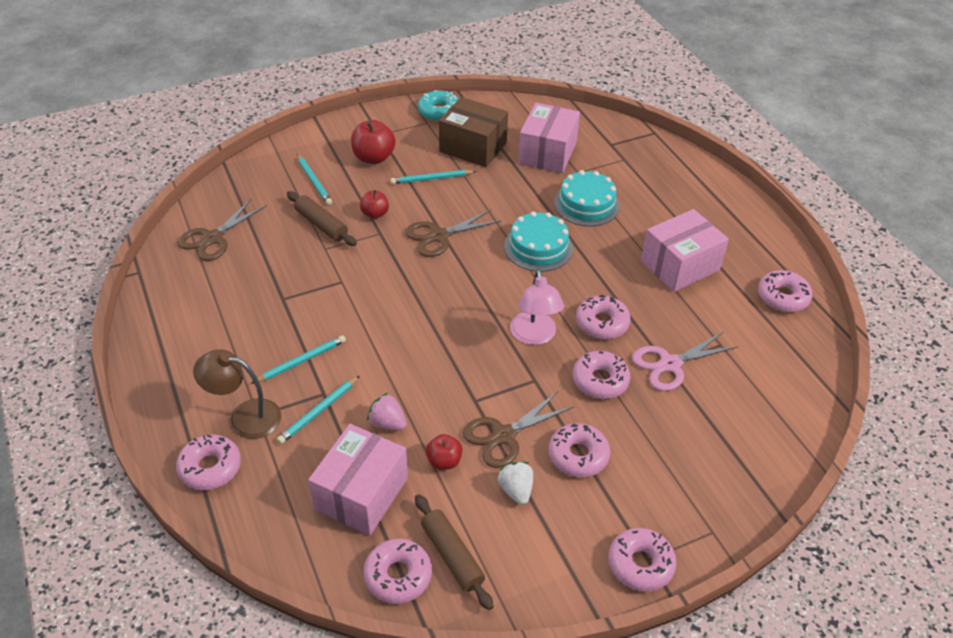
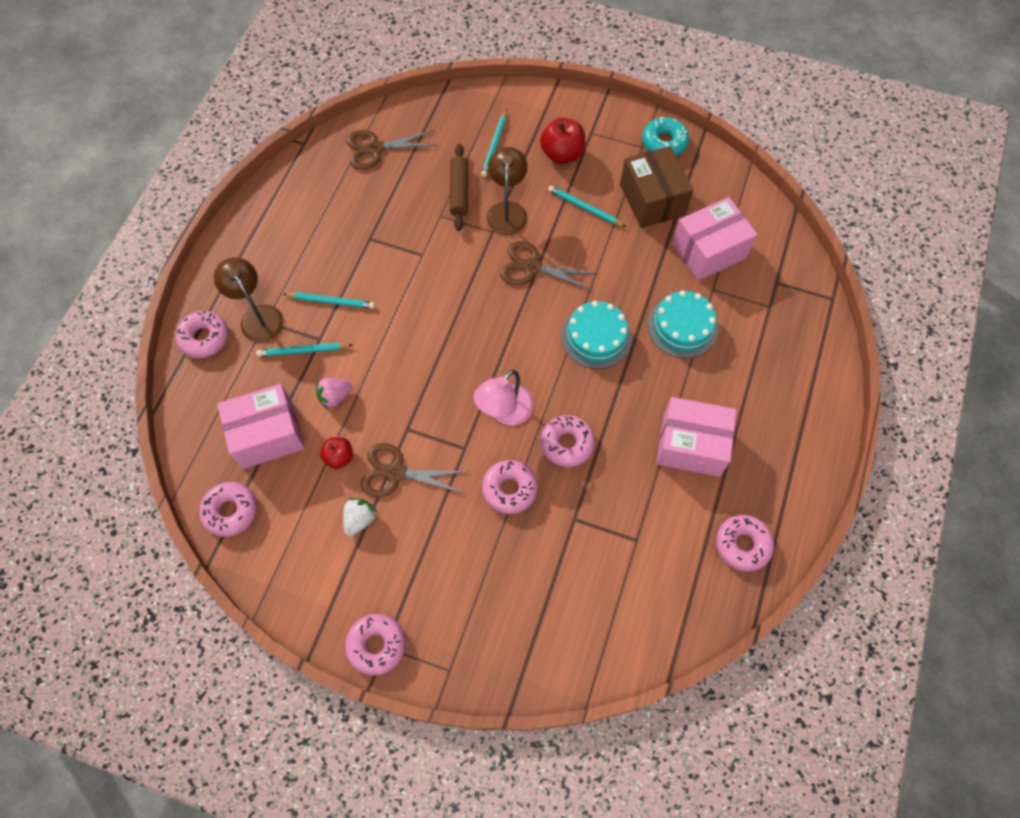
camera: 45 degrees right, 20 degrees up
red apple [360,190,389,219] -> brown lamp [487,147,528,235]
pink strawberry [367,393,407,430] -> pink strawberry turned 105 degrees counterclockwise [316,378,352,410]
brown rolling pin [415,494,493,610] -> none
pink donut [548,423,610,477] -> none
pink scissors [632,331,738,391] -> none

